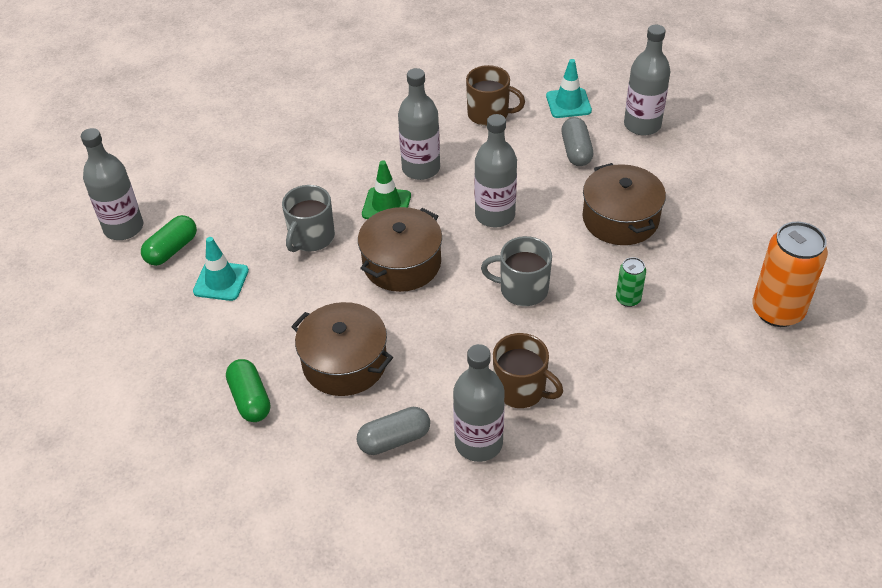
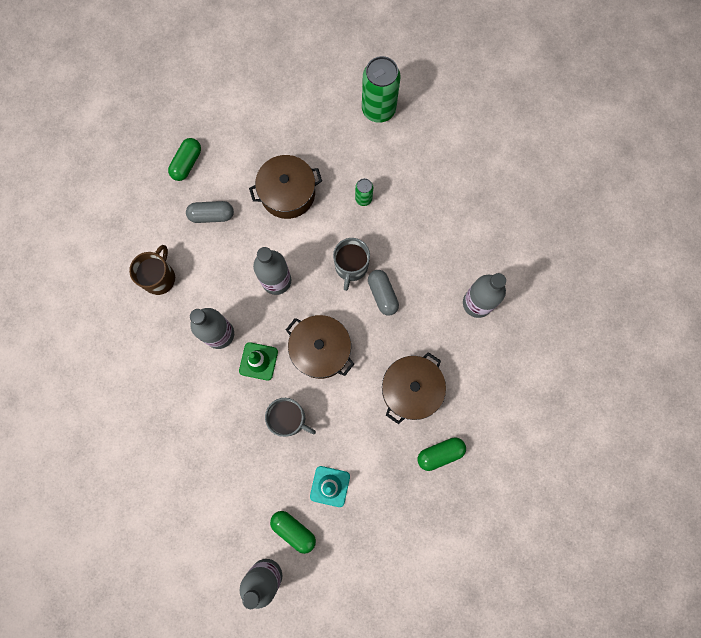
camera: 90 degrees left, 30 degrees up
grey capsule [357,407,430,455] -> grey capsule moved to [368,270,399,316]
brown mug [493,333,563,408] -> none
turquoise traffic cone [546,59,592,118] -> none
grey bottle [624,25,671,136] -> green capsule [168,138,201,181]
orange can [752,222,828,327] -> green can [362,56,400,123]

